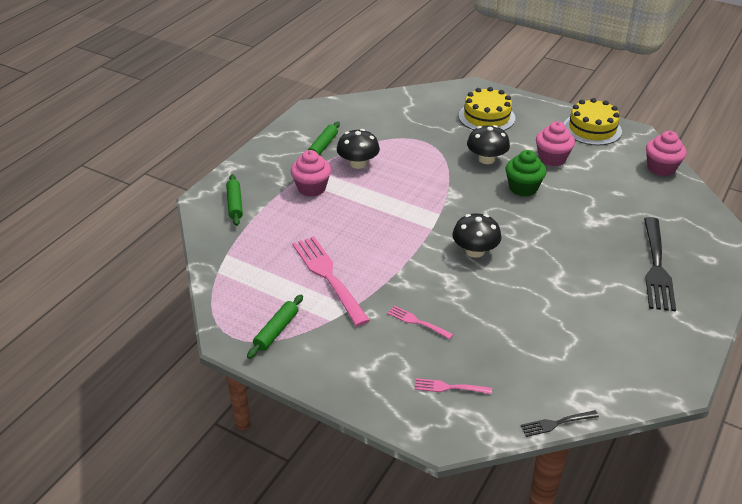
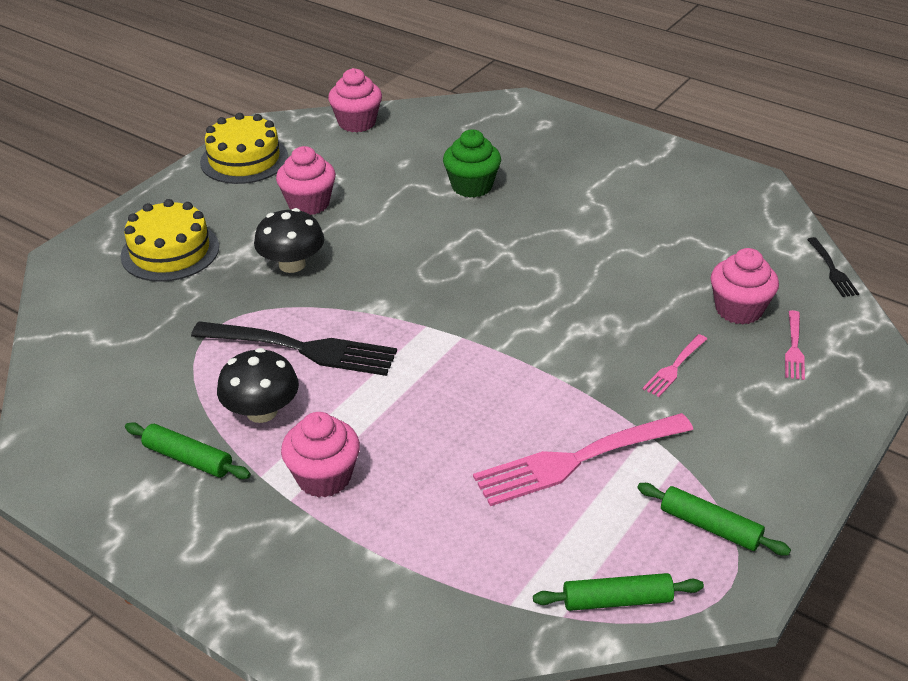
camera: 85 degrees left, 0 degrees up
green rolling pin [226,174,243,226] -> green rolling pin moved to [533,573,704,611]
black mushroom [452,213,502,258] -> none
green cupcake [506,150,546,197] -> green cupcake moved to [443,129,501,198]
black fork [644,217,676,311] -> black fork moved to [191,321,397,376]
none -> pink cupcake [711,248,779,324]

